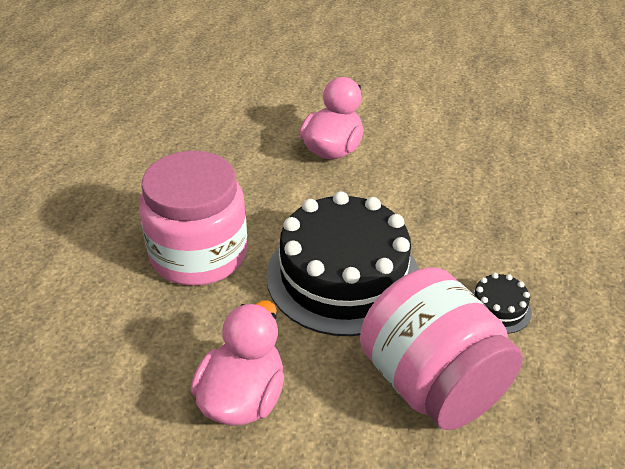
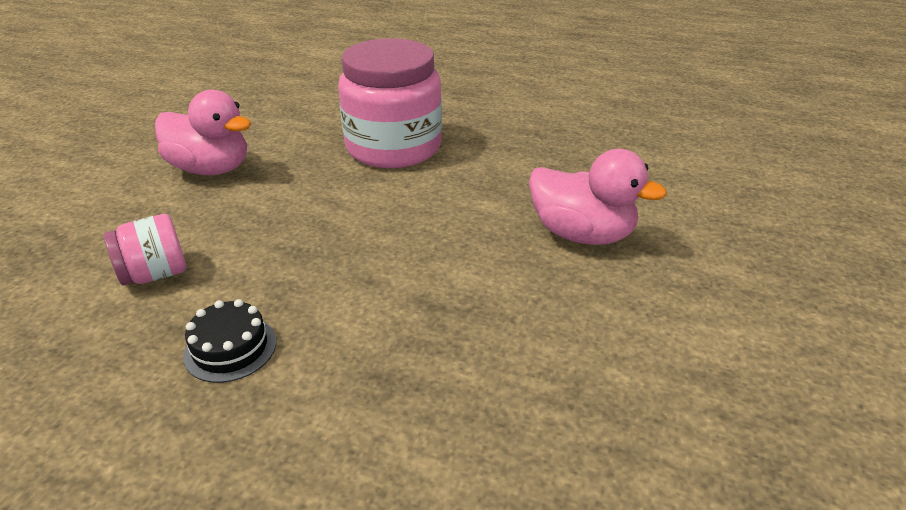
camera: 95 degrees right, 5 degrees down
black cake [266,191,419,336] -> none
pink jar [360,267,523,430] -> pink jar [104,214,186,285], size x0.48

